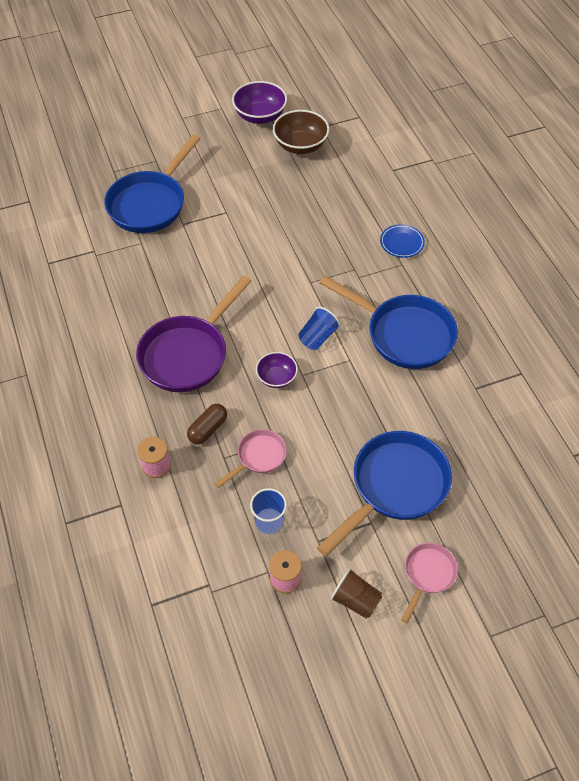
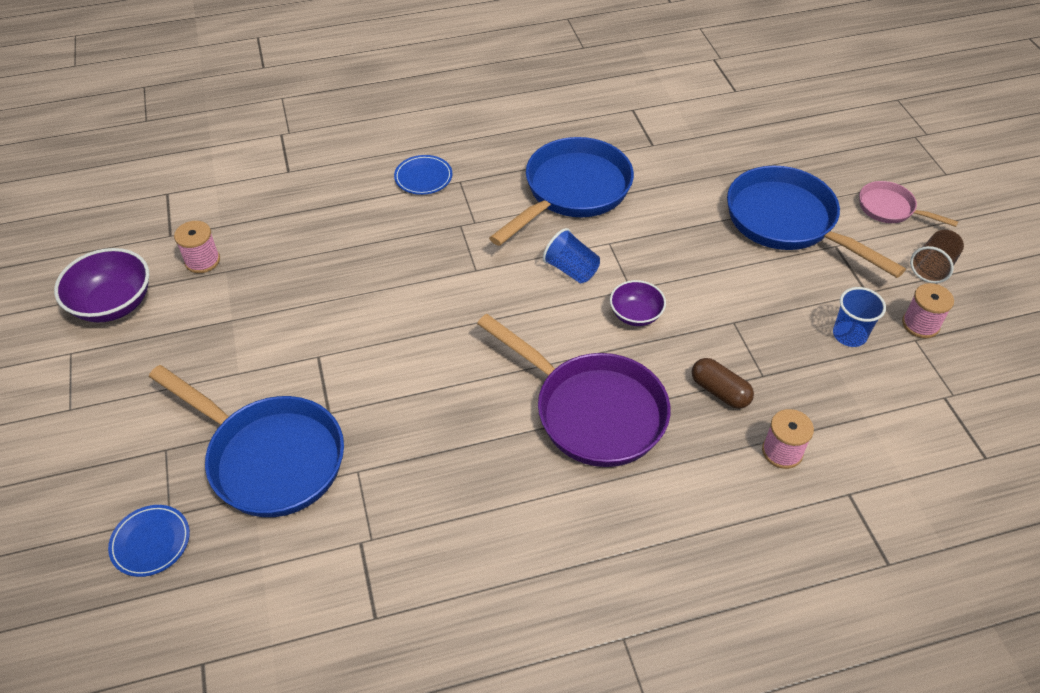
camera: 85 degrees left, 5 degrees down
pink pan [215,429,287,488] -> none
brown bowl [273,110,330,154] -> pink spool [174,221,220,273]
none -> blue plate [108,505,190,577]

